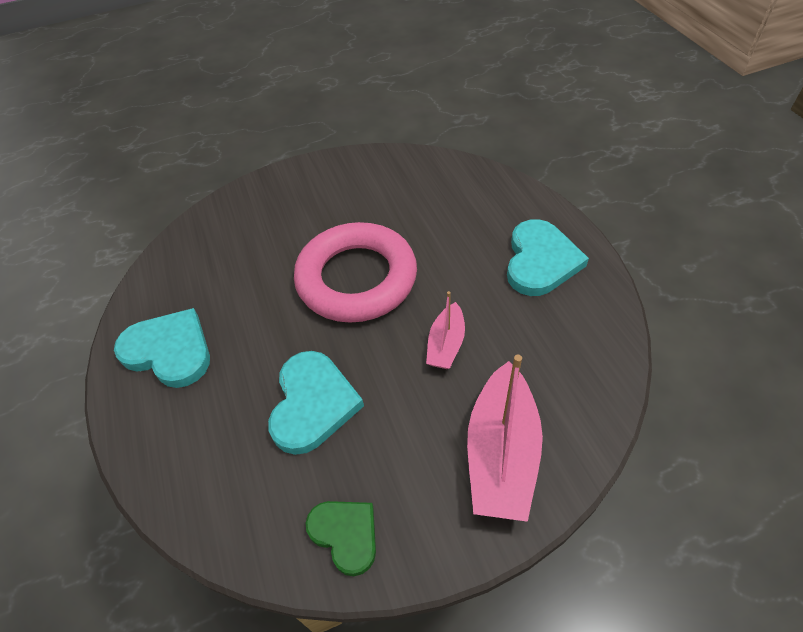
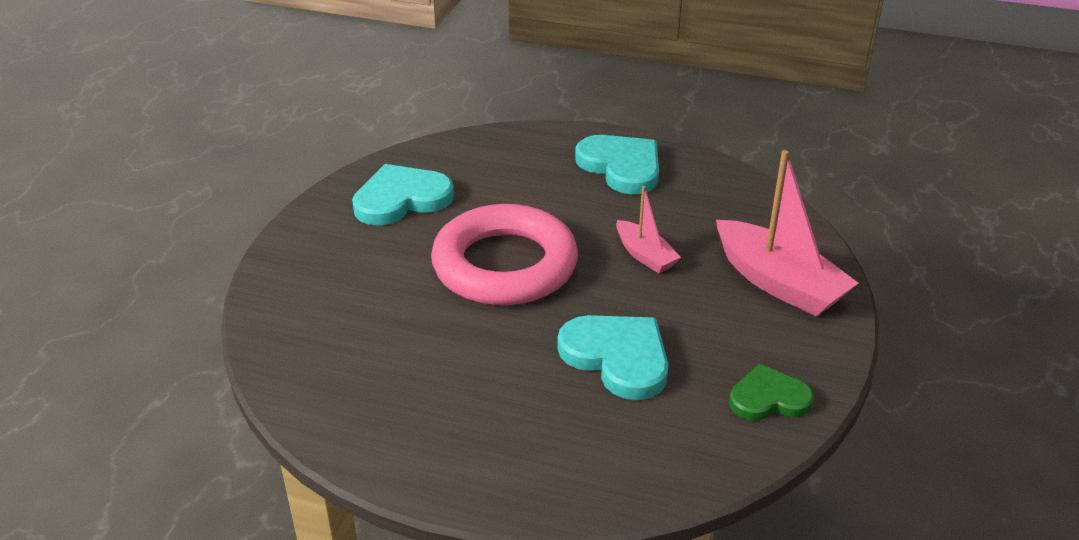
camera: 55 degrees left, 15 degrees down
turquoise heart [114,308,210,388] -> turquoise heart moved to [352,164,454,226]

